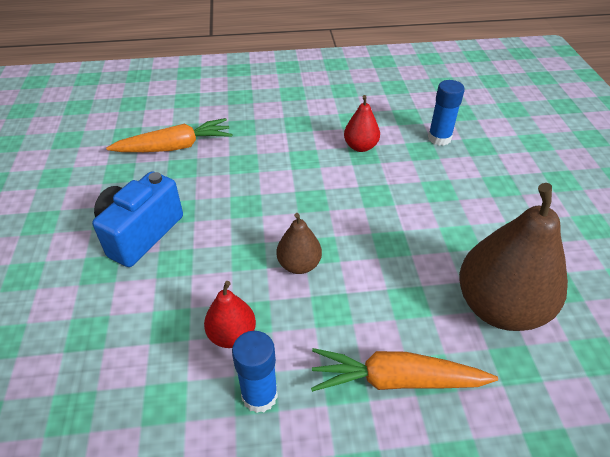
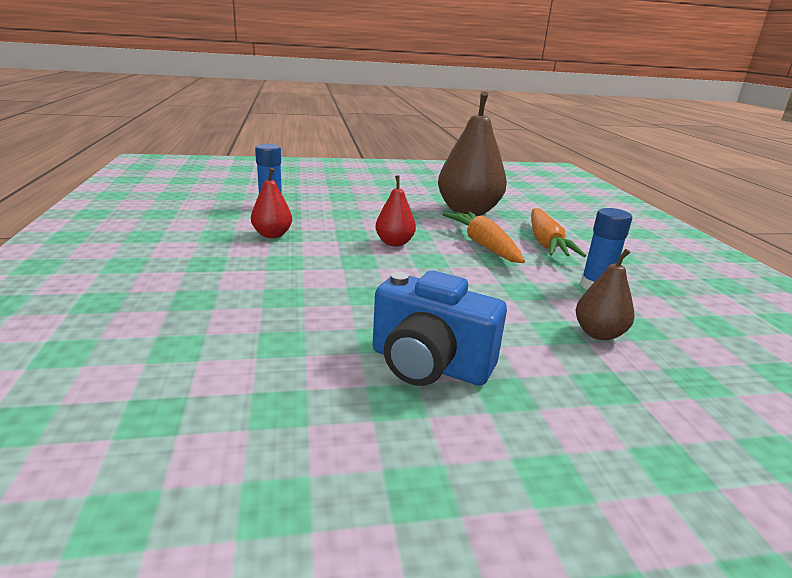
camera: 95 degrees left, 20 degrees down
orange carrot [106,118,232,152] -> orange carrot moved to [442,211,525,263]
red pear [204,281,256,348] -> red pear moved to [375,175,416,246]
brown pear [277,213,322,274] -> brown pear moved to [576,249,634,340]

